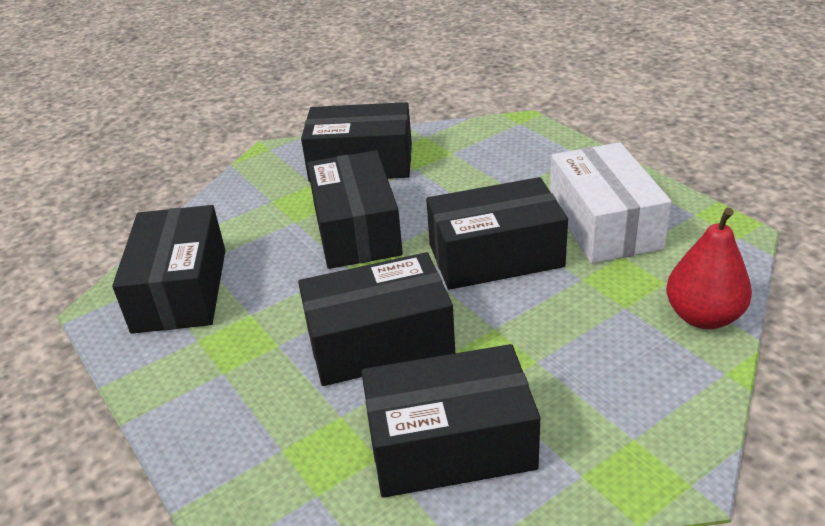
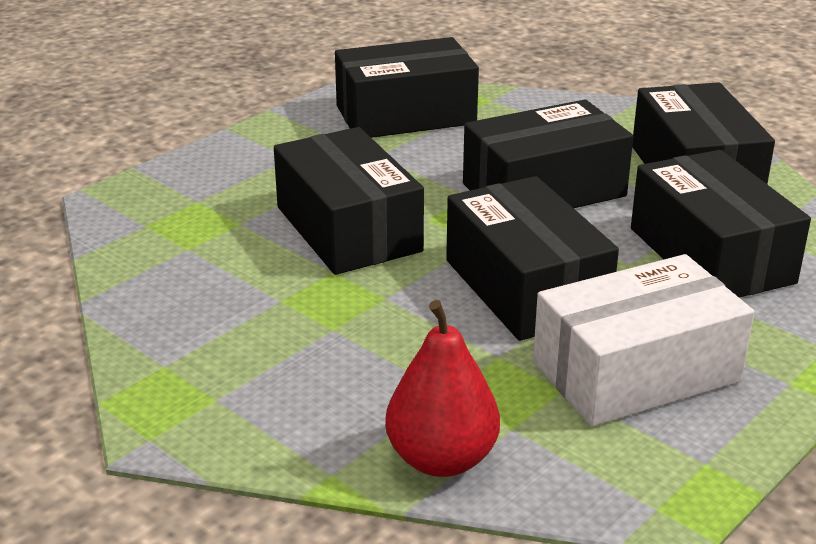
camera: 75 degrees right, 5 degrees down
black box [361,344,540,498] -> black box moved to [631,150,811,297]

